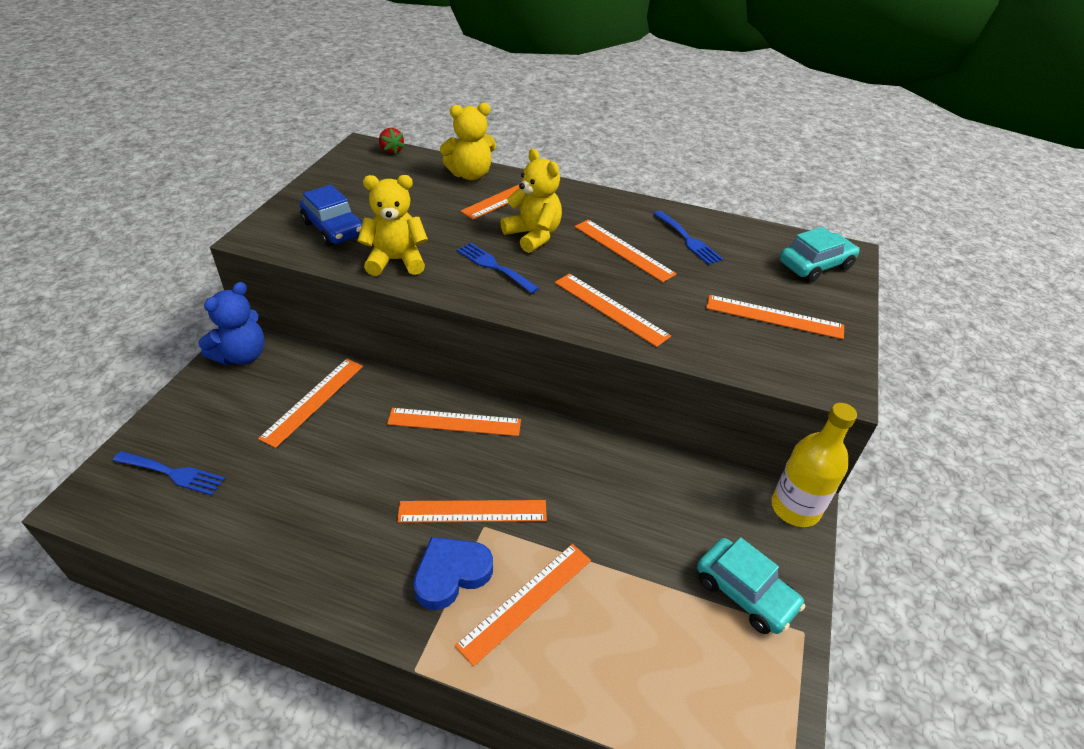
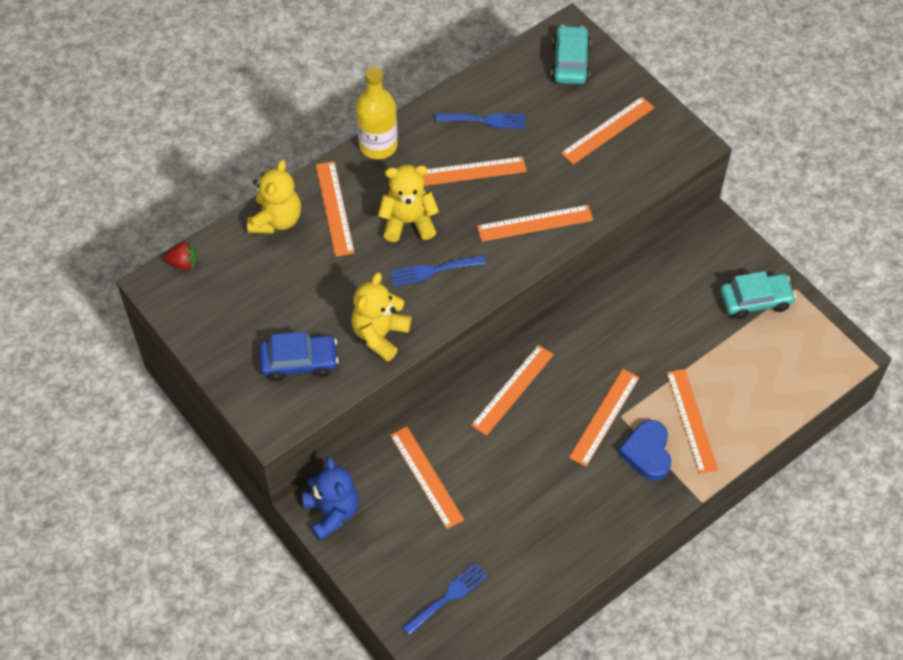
camera: 55 degrees left, 15 degrees up
yellow bottle [771,403,857,527] -> yellow bottle moved to [356,66,398,159]

